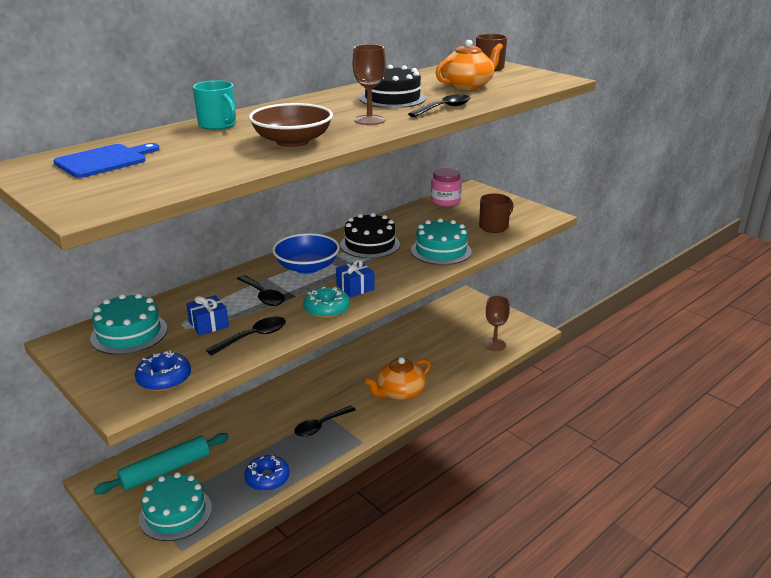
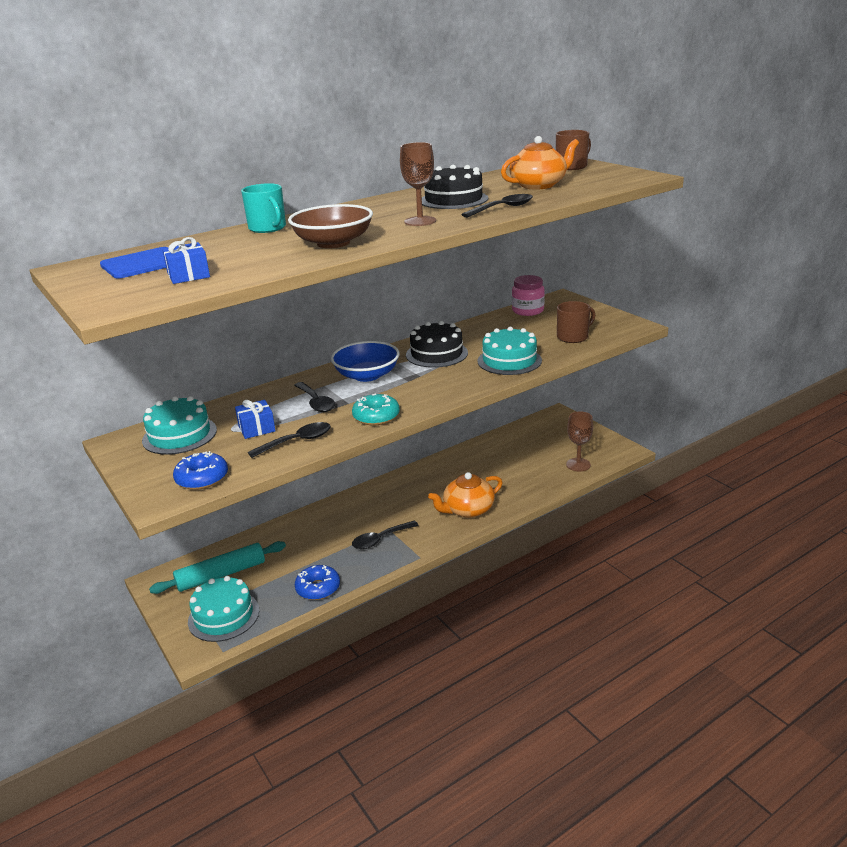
camera: 10 degrees right, 0 degrees up
blue gift [336,260,374,297] -> blue gift moved to [162,237,210,284]

